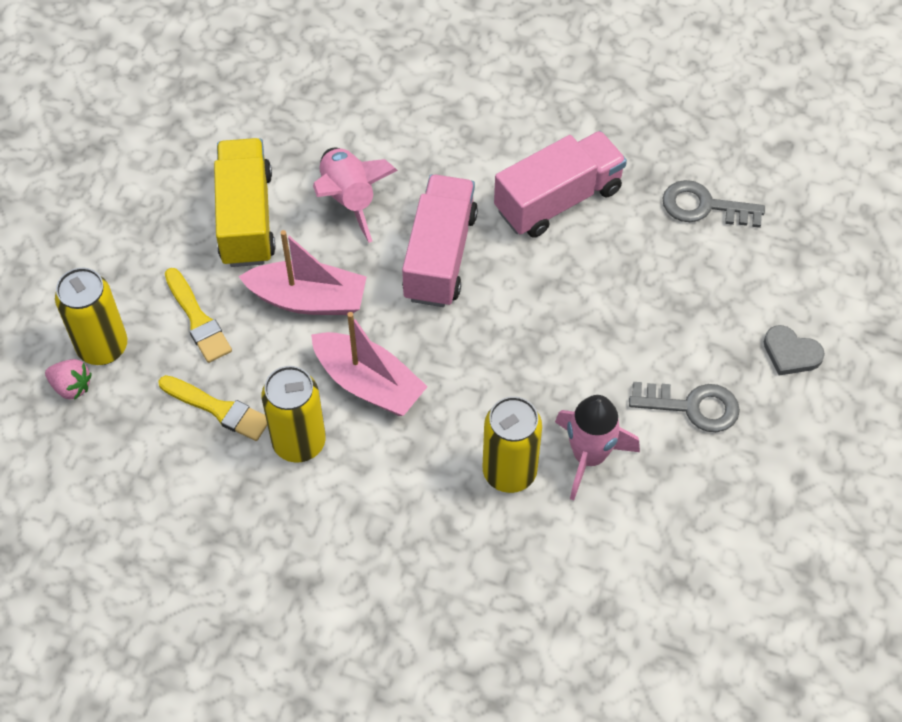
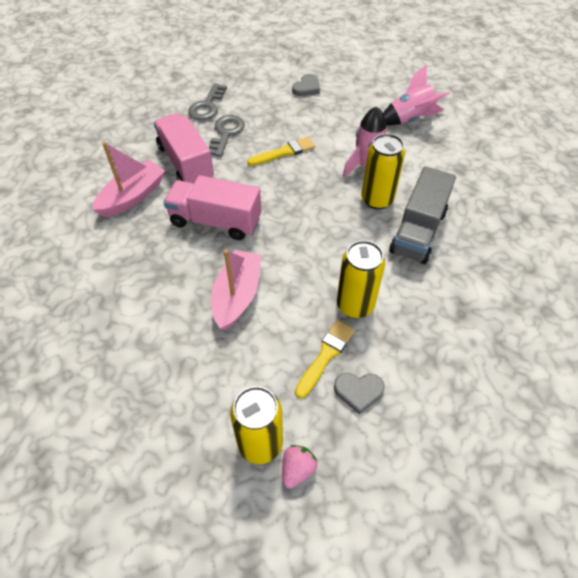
camera: 85 degrees left, 5 degrees down
yellow brush [165,268,232,363] -> yellow brush moved to [247,137,315,166]
yellow truck [214,138,276,267] -> none
pink boat [311,312,428,416] -> pink boat moved to [92,142,165,217]
pink rocket [313,148,398,243] -> pink rocket moved to [383,65,450,125]
grey key [629,382,740,432] -> grey key moved to [209,115,245,157]
none -> grey heart [334,373,385,415]
none -> grey truck [389,166,456,264]

